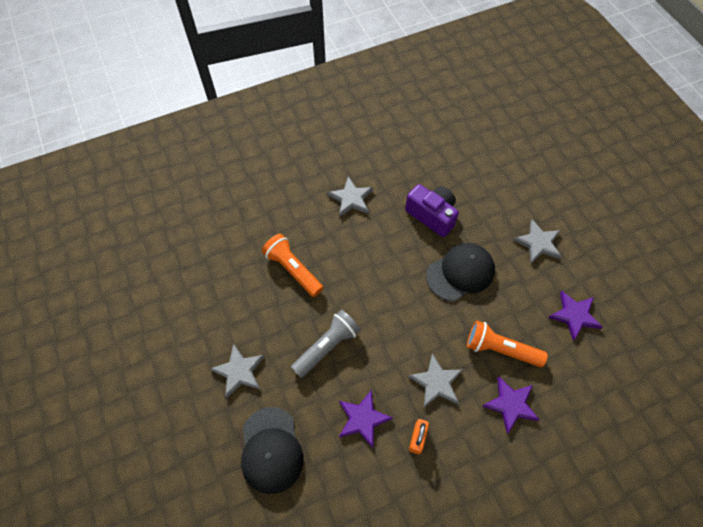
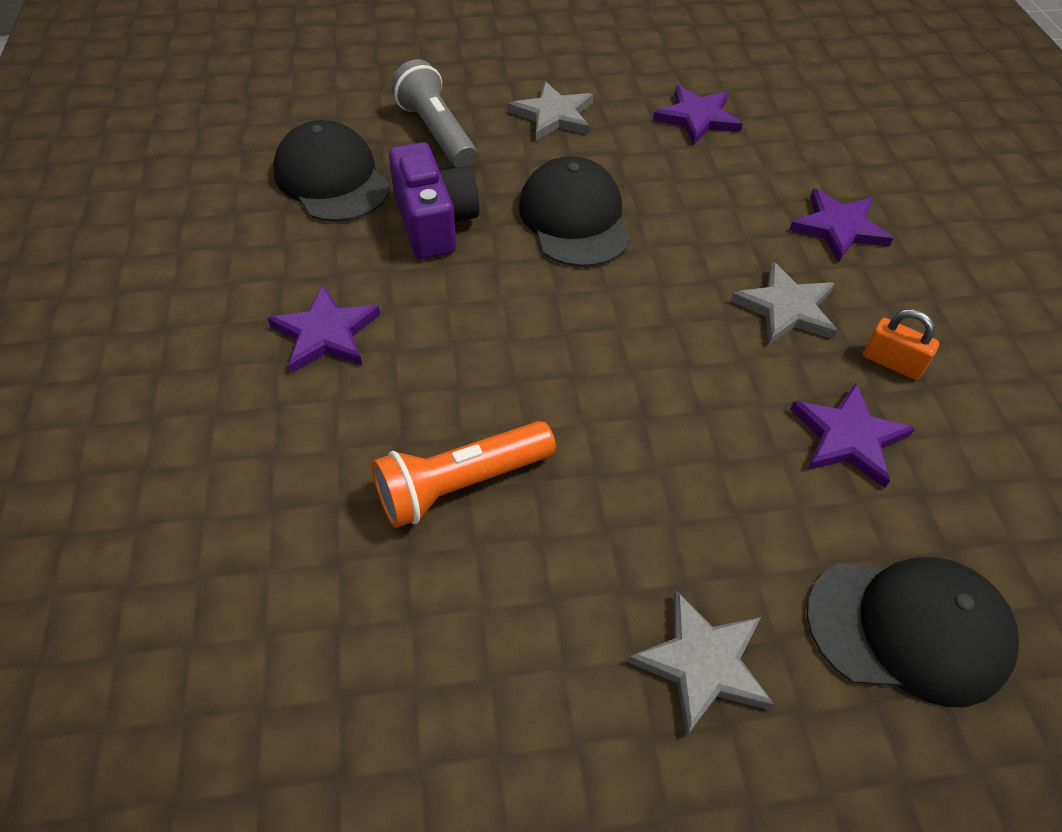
camera: 75 degrees left, 10 degrees down
grey flashlight [291,310,361,378] -> grey flashlight moved to [391,59,477,168]
grey star [327,176,373,217] -> purple star [267,285,380,373]
purple camera [405,184,459,237] -> purple camera turned 105 degrees clockwise [389,142,480,259]
orange flashlight [467,320,548,367] -> none
none -> black cap [274,120,390,222]

